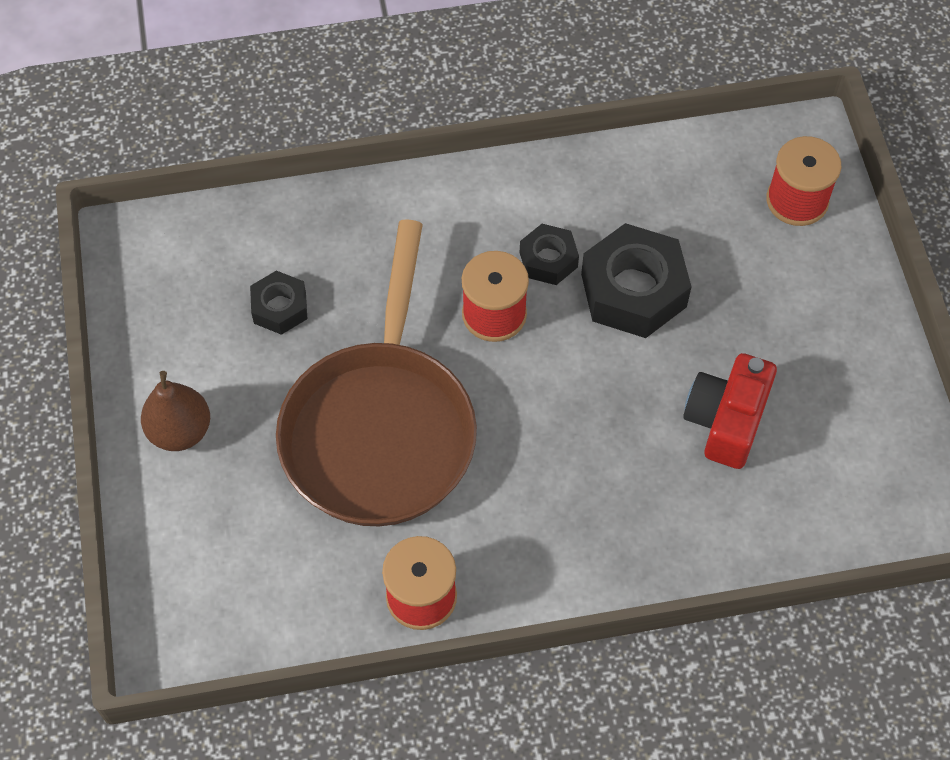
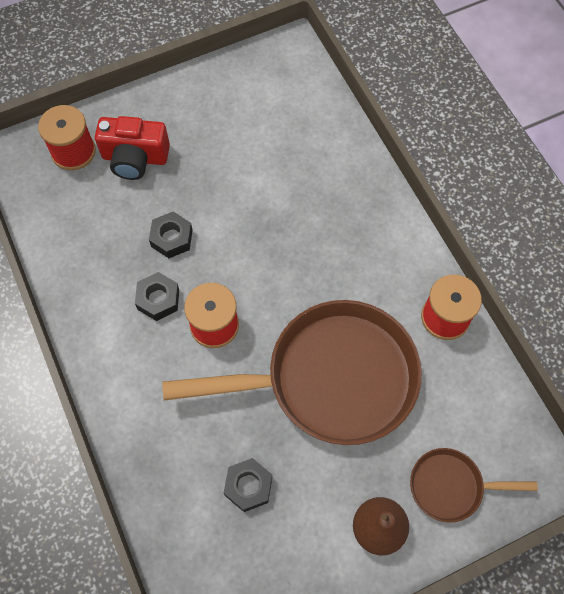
camera: 105 degrees left, 5 degrees up
black nut [581,223,691,338] -> black nut [149,212,193,258], size x0.55
red camera [683,353,777,469] -> red camera moved to [95,116,170,180]
none -> brown pan [410,448,538,523]

